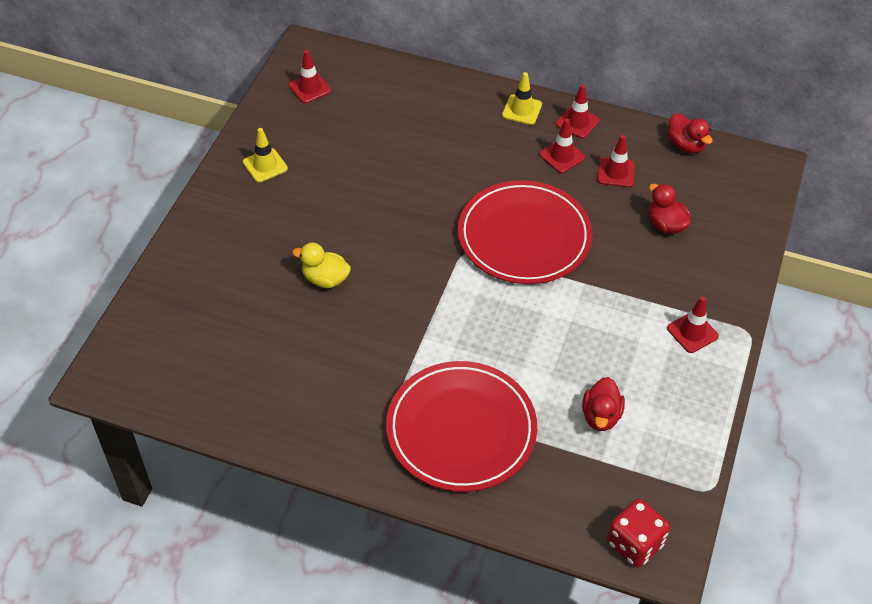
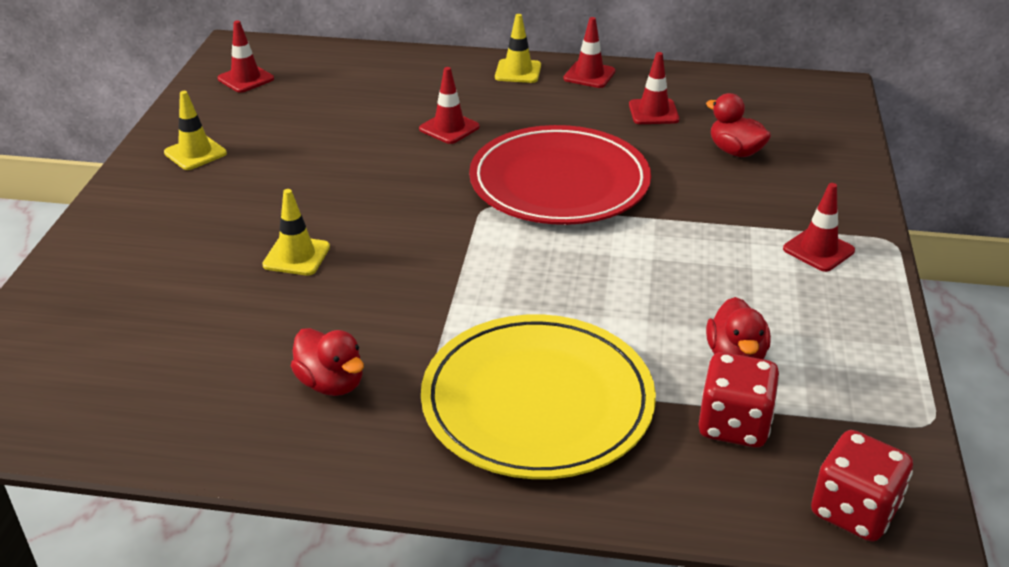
camera: 10 degrees left, 15 degrees down
yellow duck [292,243,351,288] -> yellow traffic cone [262,189,330,275]
red plate [386,361,537,492] -> yellow plate [421,314,656,479]
red traffic cone [539,119,585,173] -> red traffic cone moved to [419,67,480,144]
red duck [668,113,713,153] -> red duck moved to [291,328,364,396]
none -> red dice [698,352,780,447]

